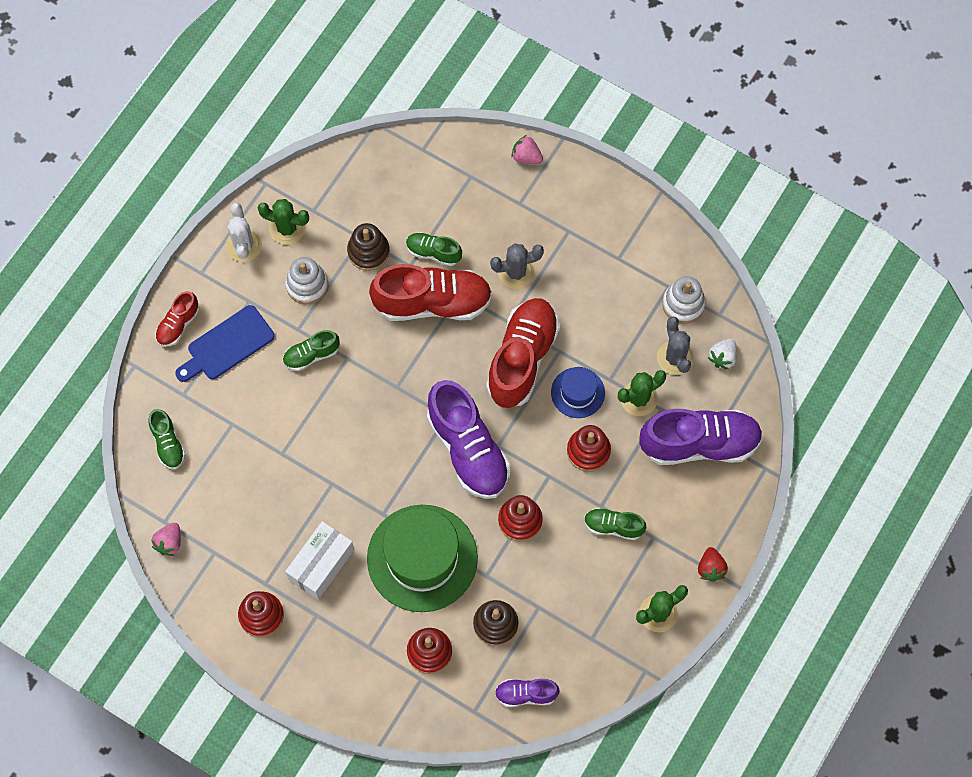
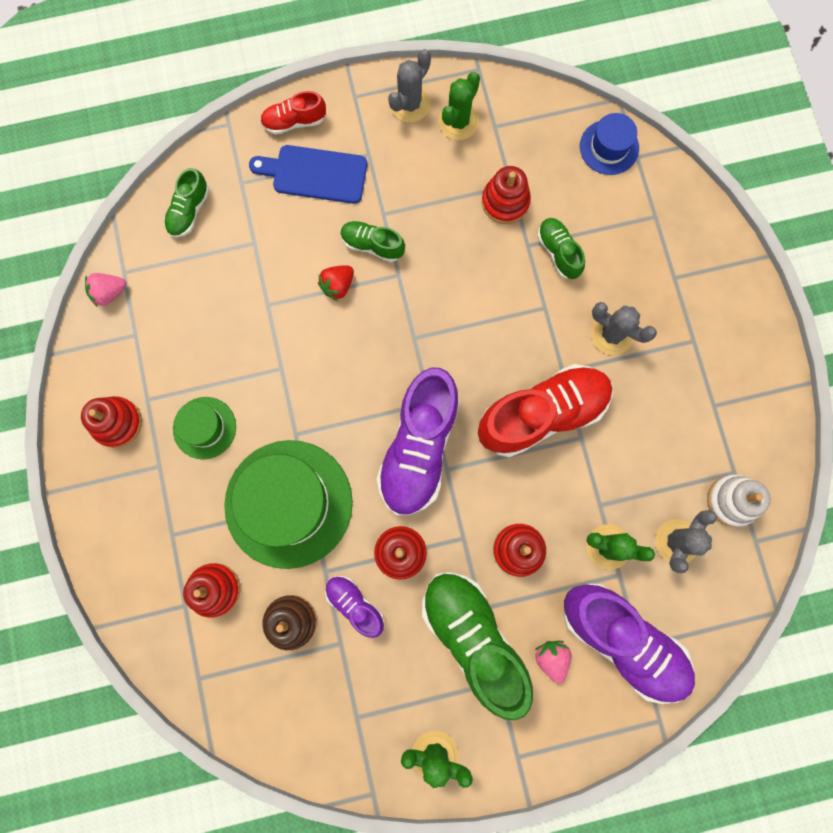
camera: 45 degrees right, 10 degrees up
white cactus [226,203,262,262] -> grey cactus [388,49,431,123]
green cactus [258,199,309,245] -> green cactus turned 60 degrees clockwise [438,72,480,140]
white stacking toy [285,257,328,304] -> none
white box [285,521,354,600] -> green hat [173,397,236,459]
brown stacking toy [347,223,390,271] -> red stacking toy [482,166,531,224]
red shoe [369,264,492,321] -> none
purple shoe [495,679,560,707] -> purple shoe moved to [325,576,384,638]
pink strawberry [511,135,543,164] -> pink strawberry moved to [535,641,571,684]
blue hat [551,367,605,418] -> blue hat moved to [580,113,639,175]
green shoe [584,508,646,540] -> green shoe [422,572,533,720], size x2.02
red strawberry [698,547,728,582] -> red strawberry moved to [318,265,354,301]
white strawberry [708,339,737,370] -> none

